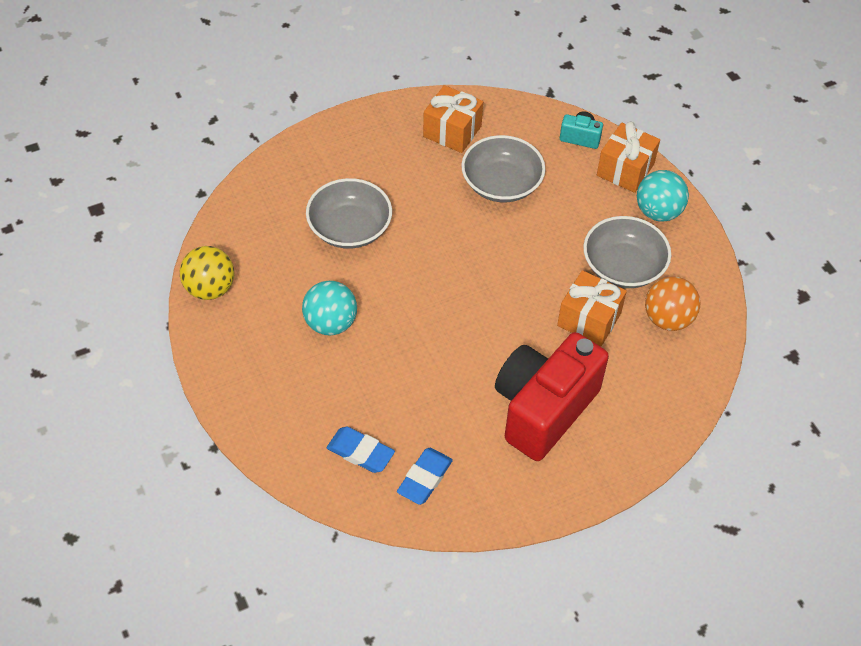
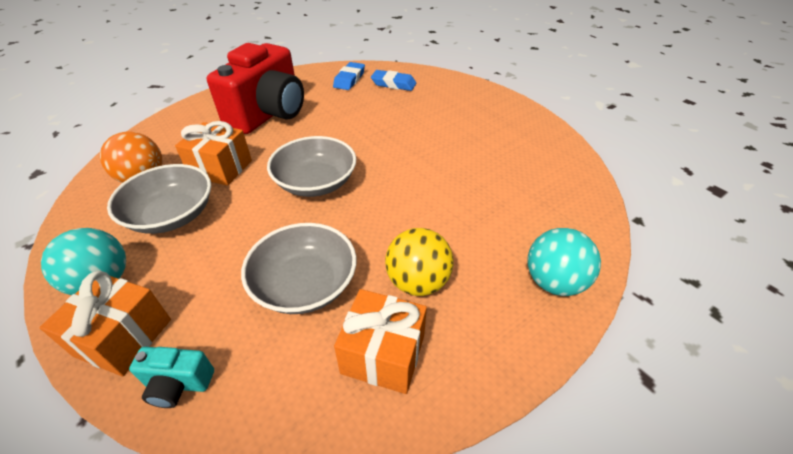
camera: 170 degrees right, 10 degrees down
yellow ball [180,246,234,300] -> yellow ball moved to [385,228,454,296]
turquoise ball [302,281,357,336] -> turquoise ball moved to [528,228,601,296]
grey bowl [306,178,392,249] -> grey bowl moved to [267,136,356,197]

